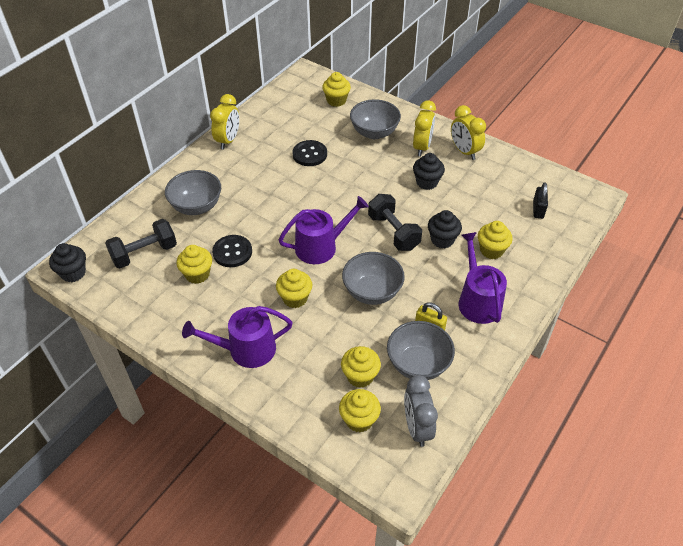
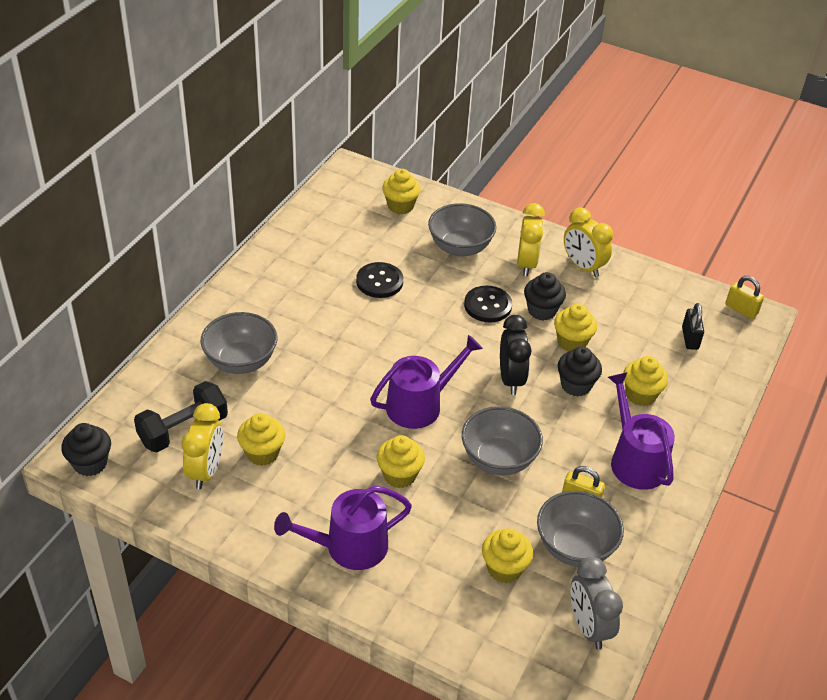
camera: 10 degrees left, 5 degrees down
yellow clock [210,94,239,149] -> yellow clock moved to [181,403,223,489]
black button [212,235,252,267] -> black button moved to [464,286,512,322]
yellow cupcake [339,389,381,432] -> yellow cupcake moved to [554,304,597,352]
black dumbbell [368,194,422,251] -> black clock [500,315,532,395]
none -> yellow padlock [725,276,764,319]

